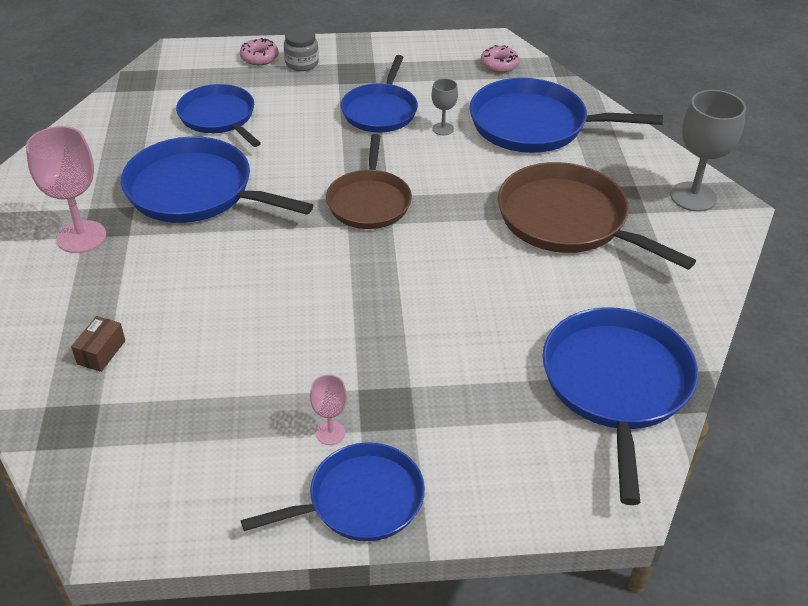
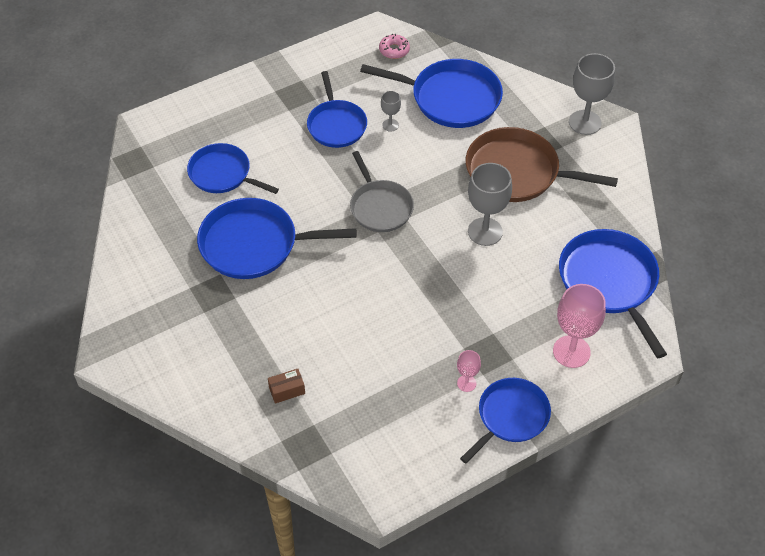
camera: 25 degrees left, 10 degrees up
pink goblet [26,126,106,253] -> pink goblet moved to [553,284,606,368]
brown box [71,316,125,372] -> brown box turned 75 degrees clockwise [268,369,305,404]
pink donut [240,38,279,65] -> none
grey jar [284,27,319,71] -> none
brown pan [326,134,412,229] -> grey pan [350,151,414,232]
blue pan [470,78,663,153] -> blue pan turned 150 degrees counterclockwise [360,59,503,128]
none -> grey goblet [468,163,512,246]

